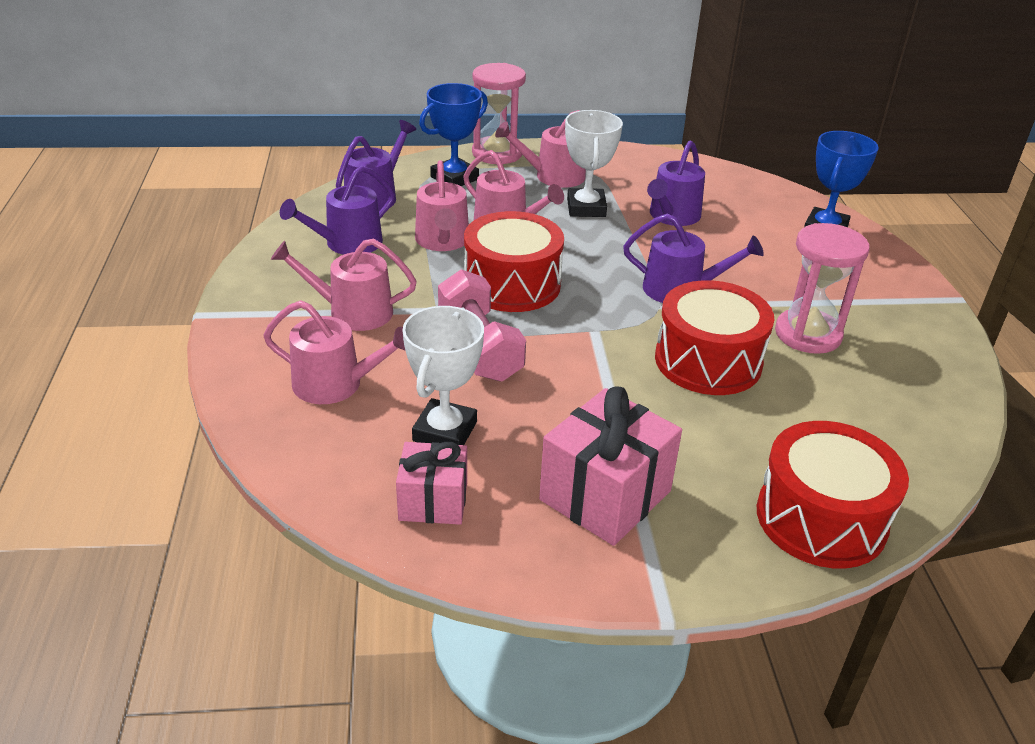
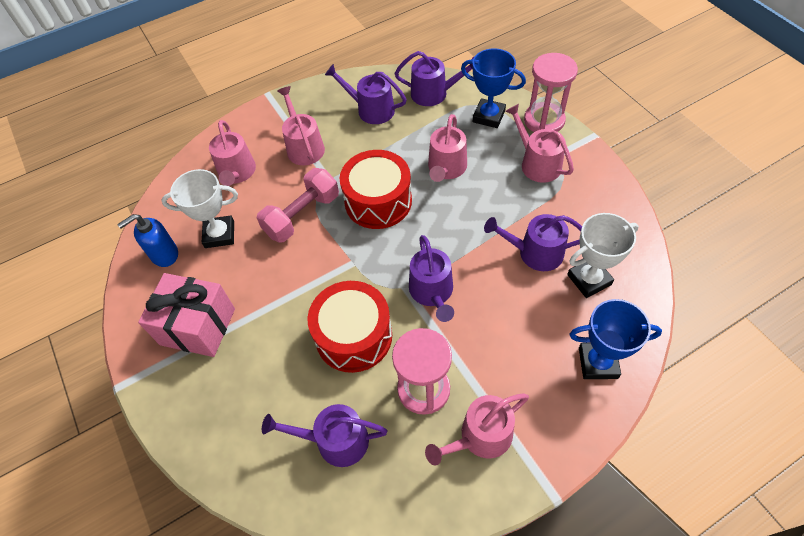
camera: 70 degrees right, 20 degrees up
pink gift [396,442,467,525] -> blue soap dispenser [117,214,178,267]
pink watering can [415,160,469,251] -> pink watering can moved to [425,393,529,466]
white trophy [565,110,623,217] -> white trophy moved to [567,213,639,298]
red drum [757,421,909,568] -> none
none -> purple watering can [262,404,387,467]

